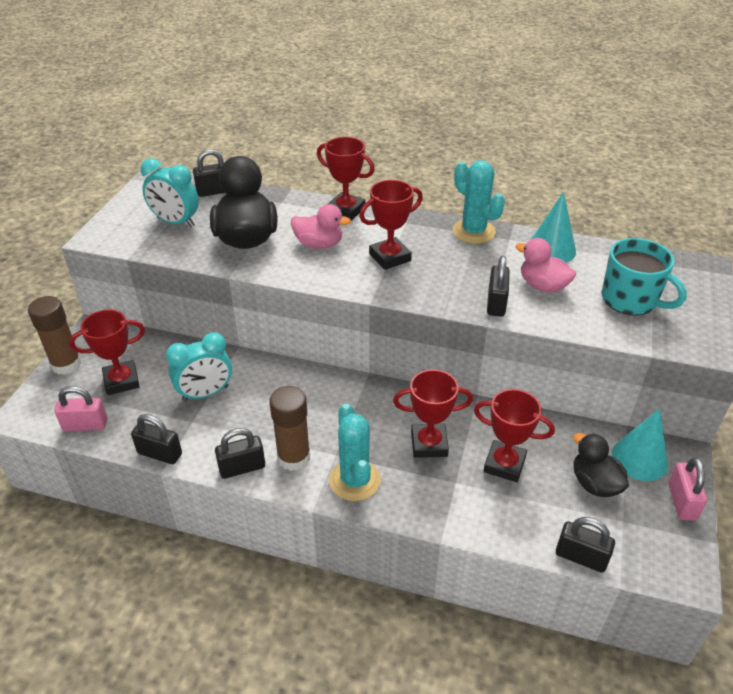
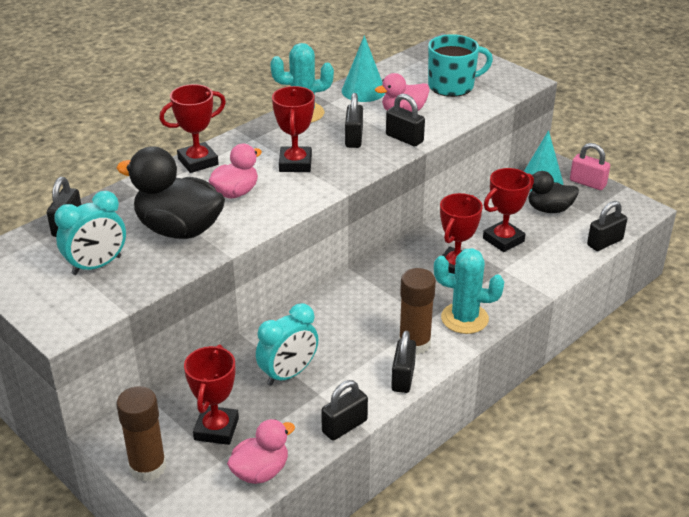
camera: 60 degrees left, 5 degrees down
pink padlock [54,386,107,431] -> pink duck [227,419,295,484]
turquoise clock [166,332,232,401] -> turquoise clock turned 45 degrees clockwise [256,303,318,386]
none -> black padlock [345,93,363,148]

